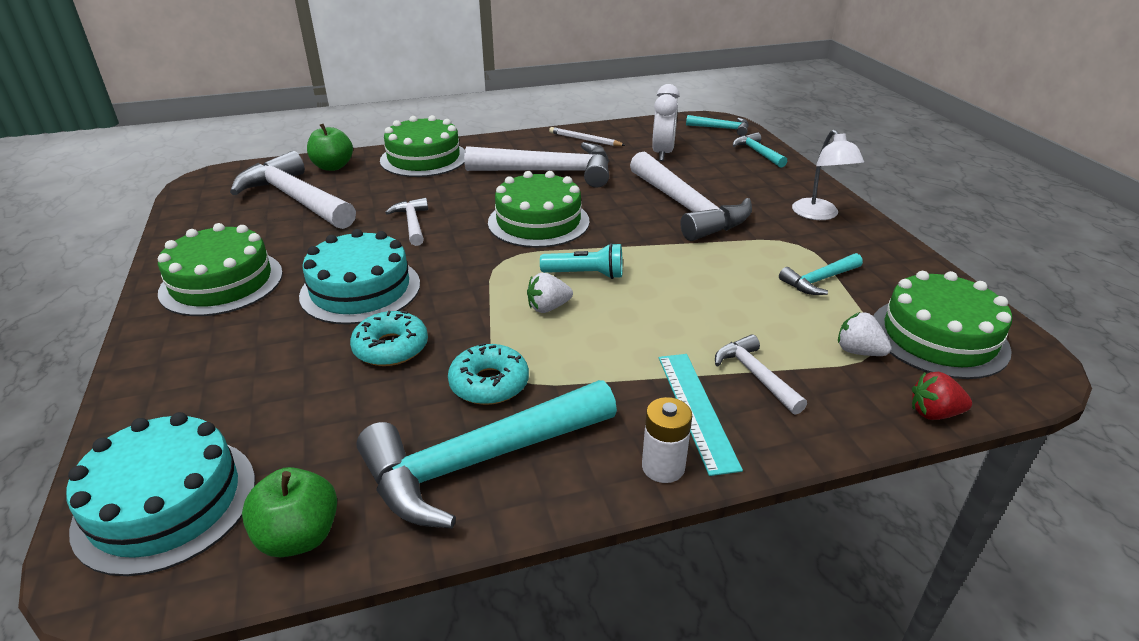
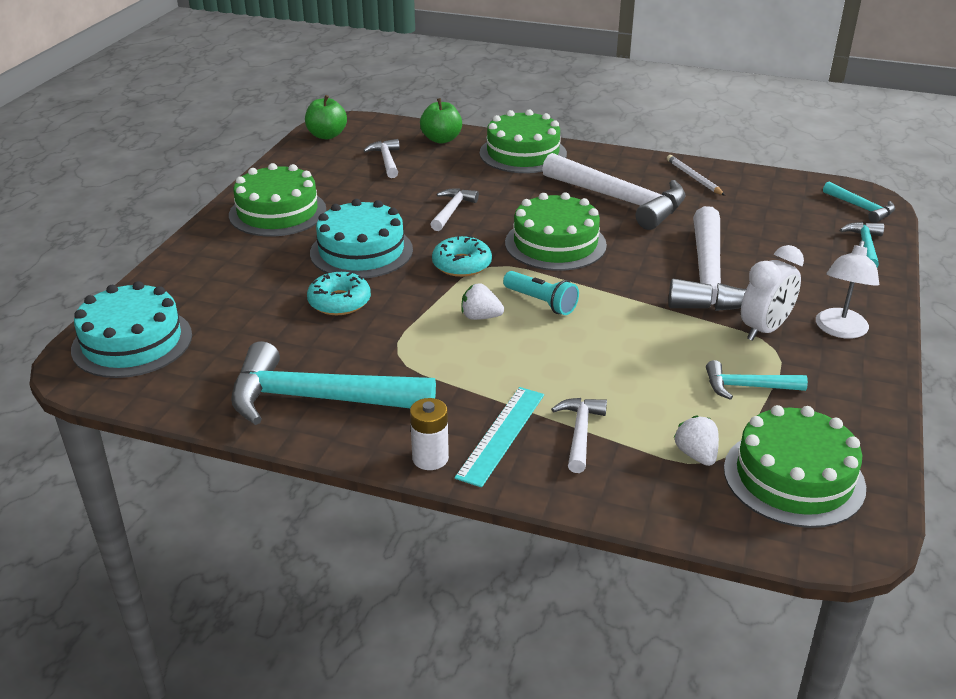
camera: 35 degrees right, 0 degrees up
white hammer [230,151,356,229] -> white hammer [363,139,400,178], size x0.49
green apple [242,467,337,558] -> green apple moved to [305,95,347,139]
turquoise donut [448,343,529,405] -> turquoise donut moved to [432,236,492,277]
white clock [652,84,679,161] -> white clock moved to [741,245,804,341]
red strawberry [912,372,972,420] -> none

